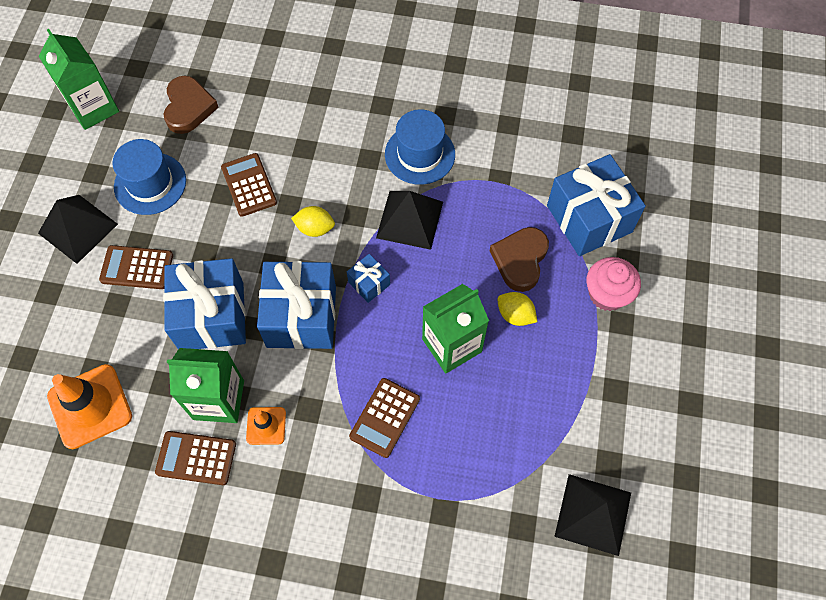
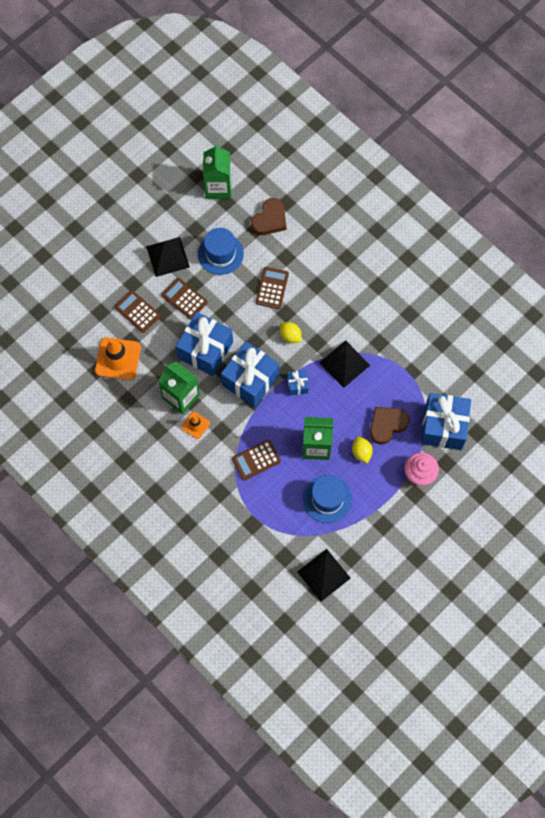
camera: 35 degrees right, 5 degrees up
brown calculator [155,431,236,485] -> brown calculator moved to [115,290,160,333]
blue hat [385,109,455,185] -> blue hat moved to [303,475,352,523]

